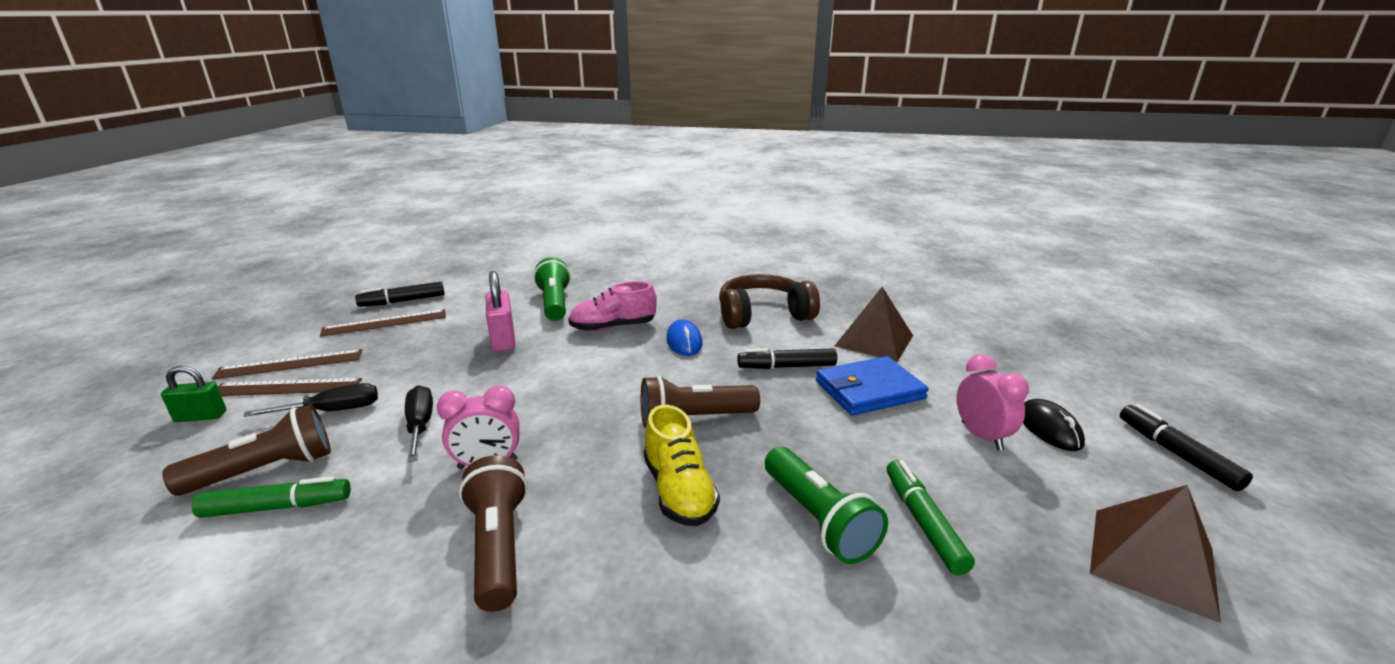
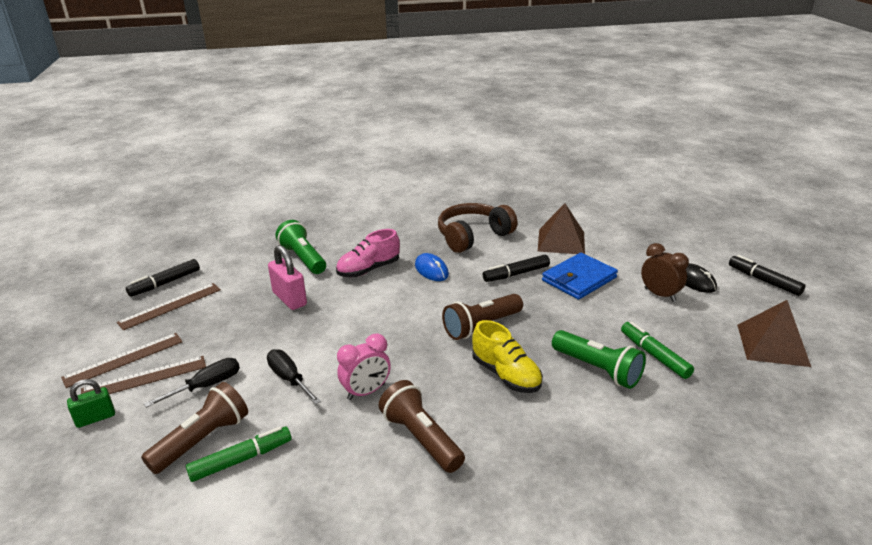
camera: 20 degrees left, 5 degrees up
pink clock [957,354,1029,450] -> brown clock [641,243,689,302]

